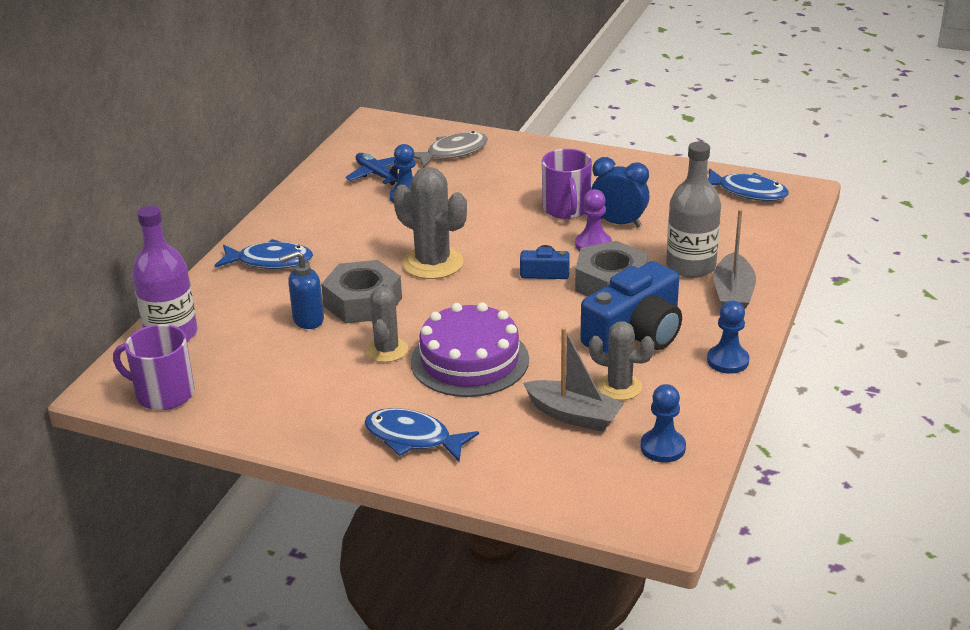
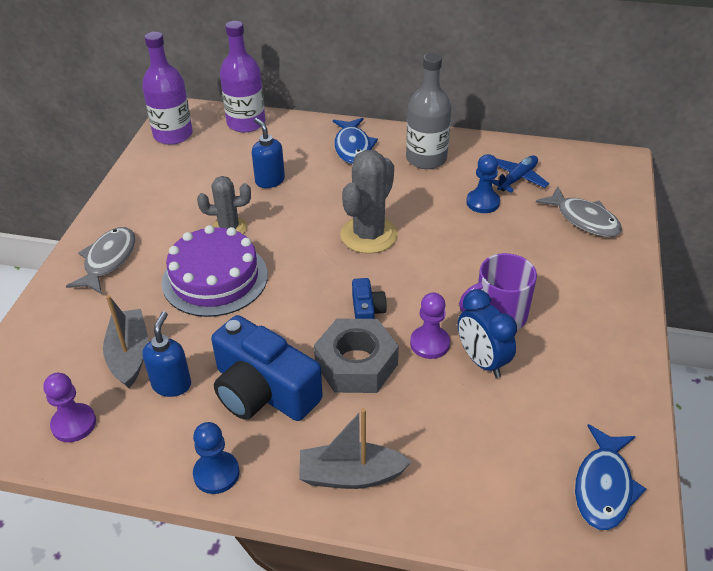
camera: 80 degrees right, 10 degrees up
purple mug [113,324,195,410] -> purple bottle [142,32,193,145]
grey nut [321,260,402,323] -> none
blue fish [364,408,479,462] -> grey fish [66,227,135,294]
grey boat [523,327,624,432] -> grey boat turned 150 degrees clockwise [103,295,148,388]
grey cactus [589,321,654,400] -> blue soap dispenser [143,311,191,397]
blue clock [591,157,650,228] -> blue clock turned 135 degrees clockwise [458,289,517,378]
blue pawn [641,384,686,463] -> purple pawn [44,373,96,442]
grey bottle [666,142,721,278] -> grey bottle moved to [406,53,451,169]

